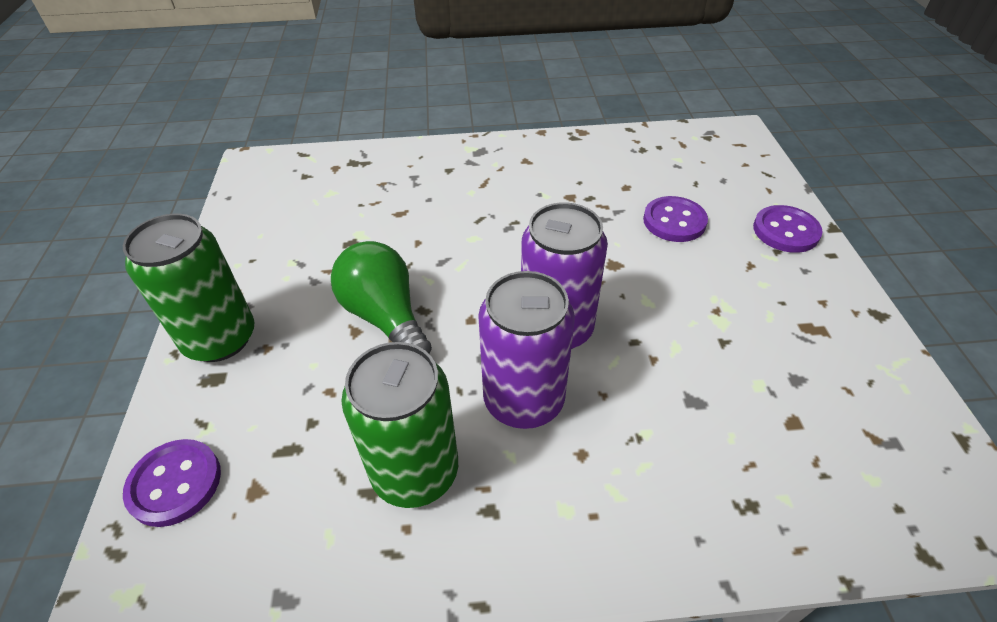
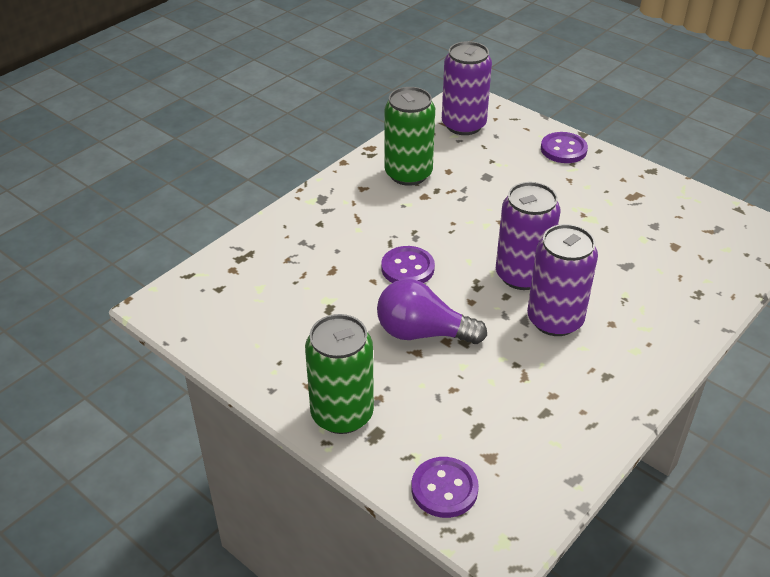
camera: 45 degrees left, 5 degrees down
green light bulb [331,241,432,354] -> purple light bulb [377,279,487,344]
green can [341,342,458,508] -> green can moved to [385,87,435,186]
purple button [643,196,708,242] -> purple button moved to [381,246,435,283]
none -> purple can [442,41,492,135]

